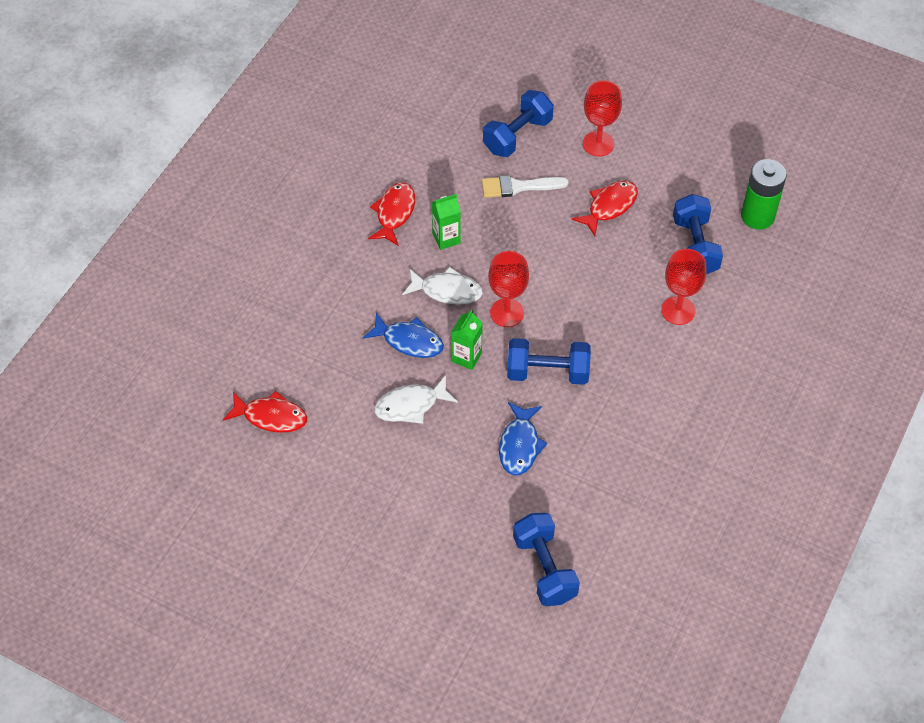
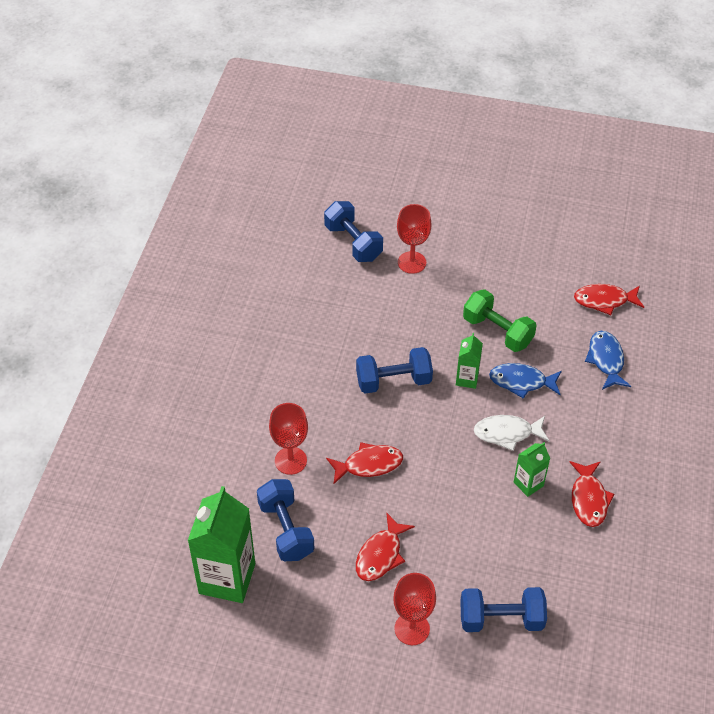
camera: 165 degrees right, 5 degrees down
white fish [374,375,458,424] -> green dumbbell [463,289,536,352]
white brush [482,175,569,198] -> none
blue dumbbell [483,90,554,157] -> blue dumbbell turned 60 degrees clockwise [460,587,547,632]
red goblet [488,251,529,327] -> red goblet moved to [397,204,431,274]
blue fish [499,402,548,476] -> blue fish moved to [585,331,631,390]
green battery [741,159,787,229] -> green carton [188,486,255,603]
none -> red fish [326,442,403,484]

